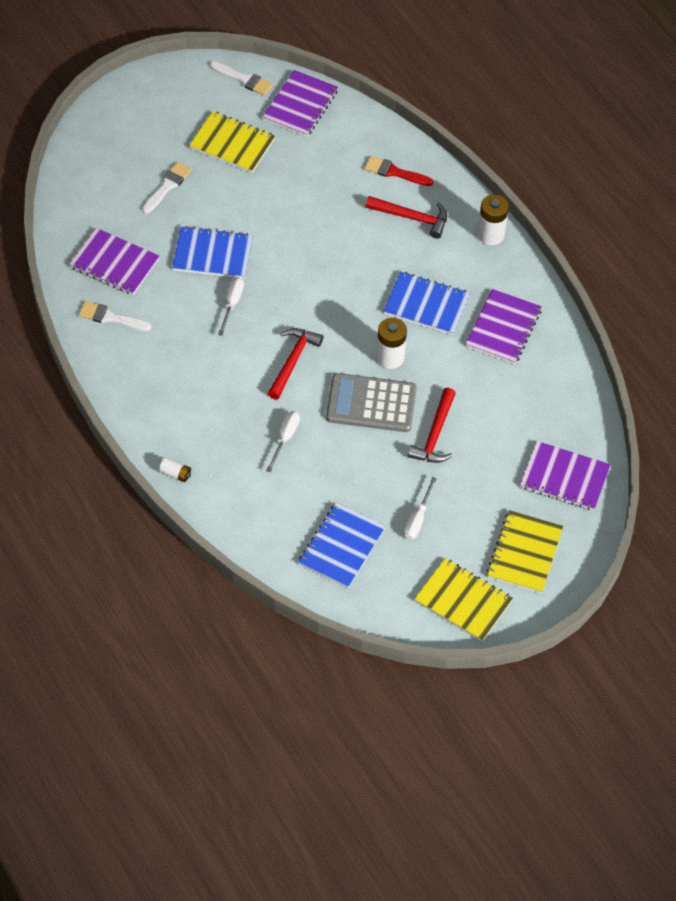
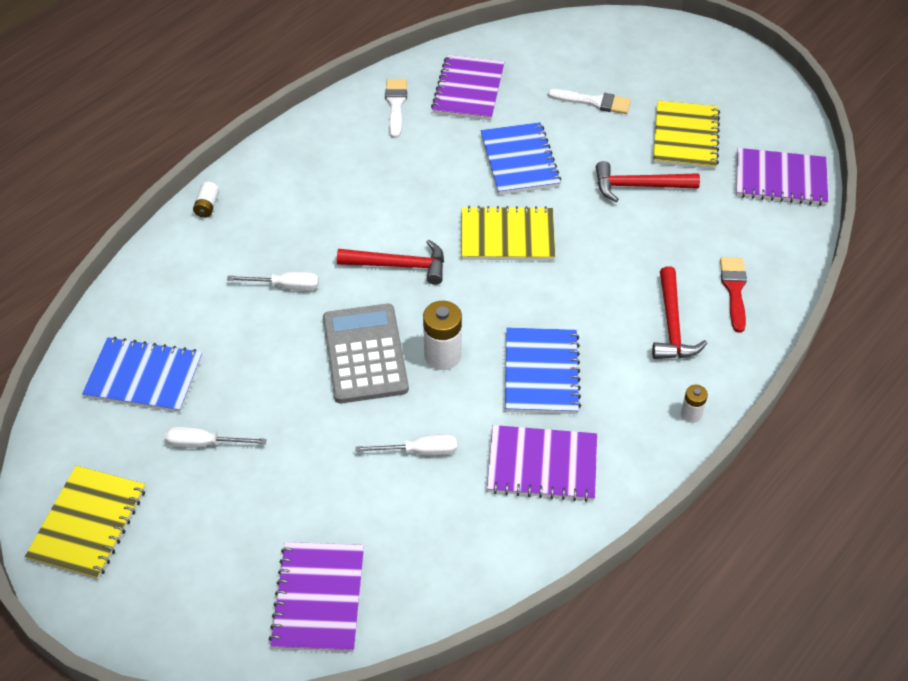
camera: 75 degrees right, 5 degrees down
white brush [210,61,273,96] -> none
white screwdriver [218,277,244,336] -> white screwdriver moved to [355,434,457,456]
red hammer [408,388,456,463] -> red hammer moved to [596,161,700,202]
white battery [477,195,509,245] -> white battery [681,385,708,423], size x0.55
yellow notebook [487,510,563,593] -> yellow notebook moved to [461,206,555,260]

